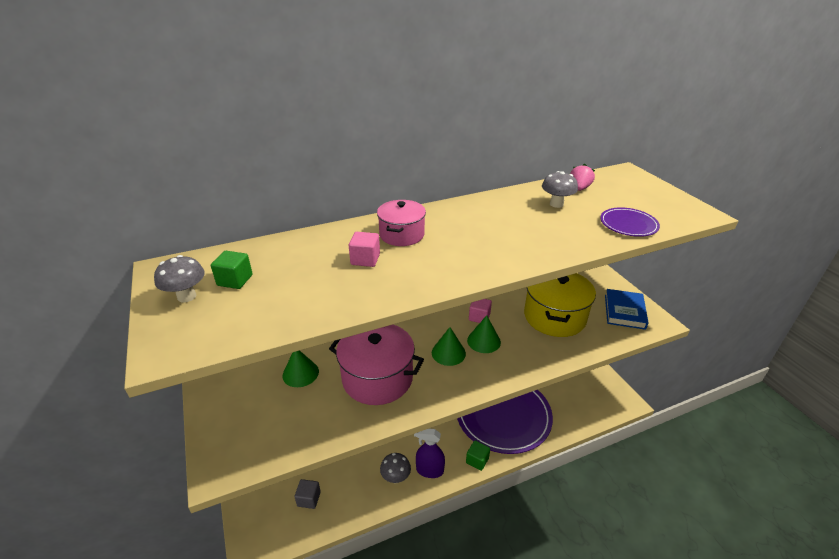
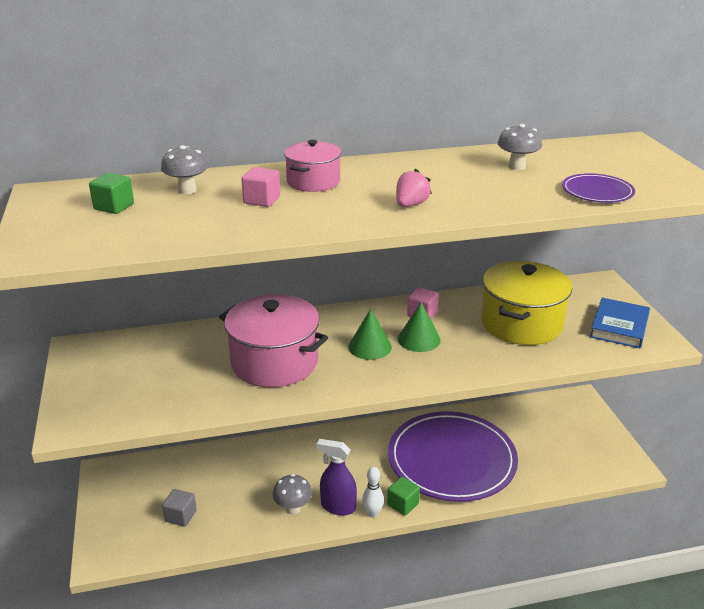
camera: 10 degrees right, 5 degrees down
grey mushroom [154,255,205,302] -> grey mushroom moved to [161,145,209,194]
green cone [283,351,319,387] -> none
pink strawberry [570,164,595,191] -> pink strawberry moved to [396,169,432,207]
none -> white bowling pin [362,467,384,518]

